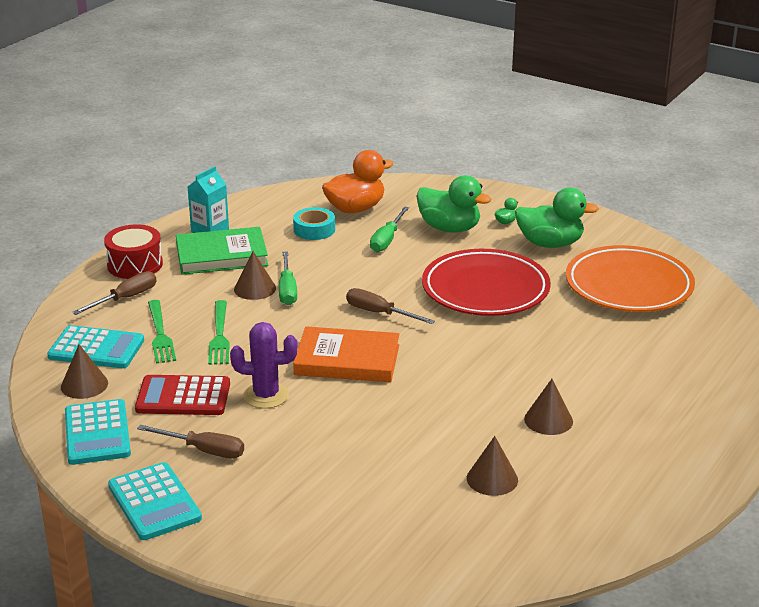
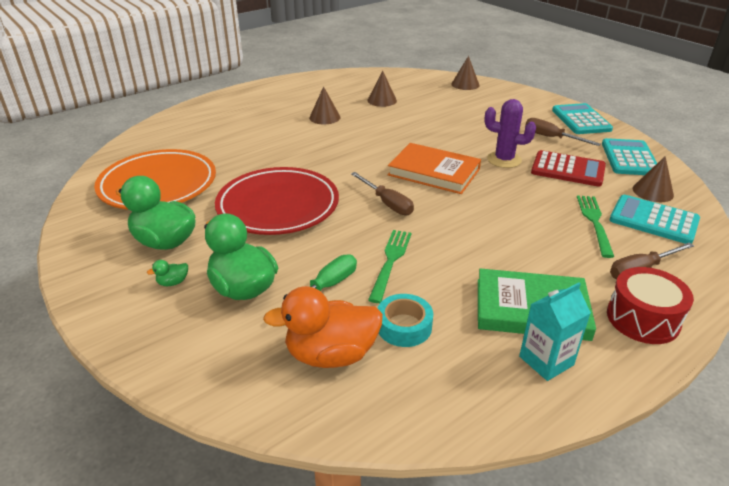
camera: 160 degrees left, 5 degrees up
green fork [208,300,230,365] -> green fork moved to [368,230,412,303]
brown cone [234,251,276,300] -> brown cone moved to [451,56,479,90]
green screwdriver [279,251,297,305] -> none

